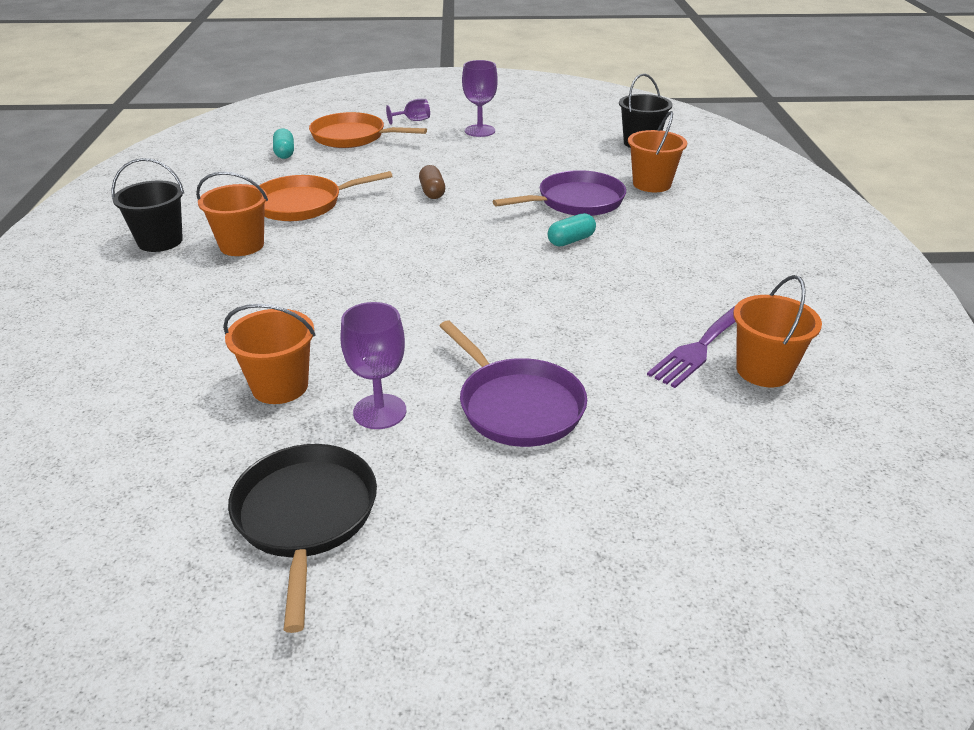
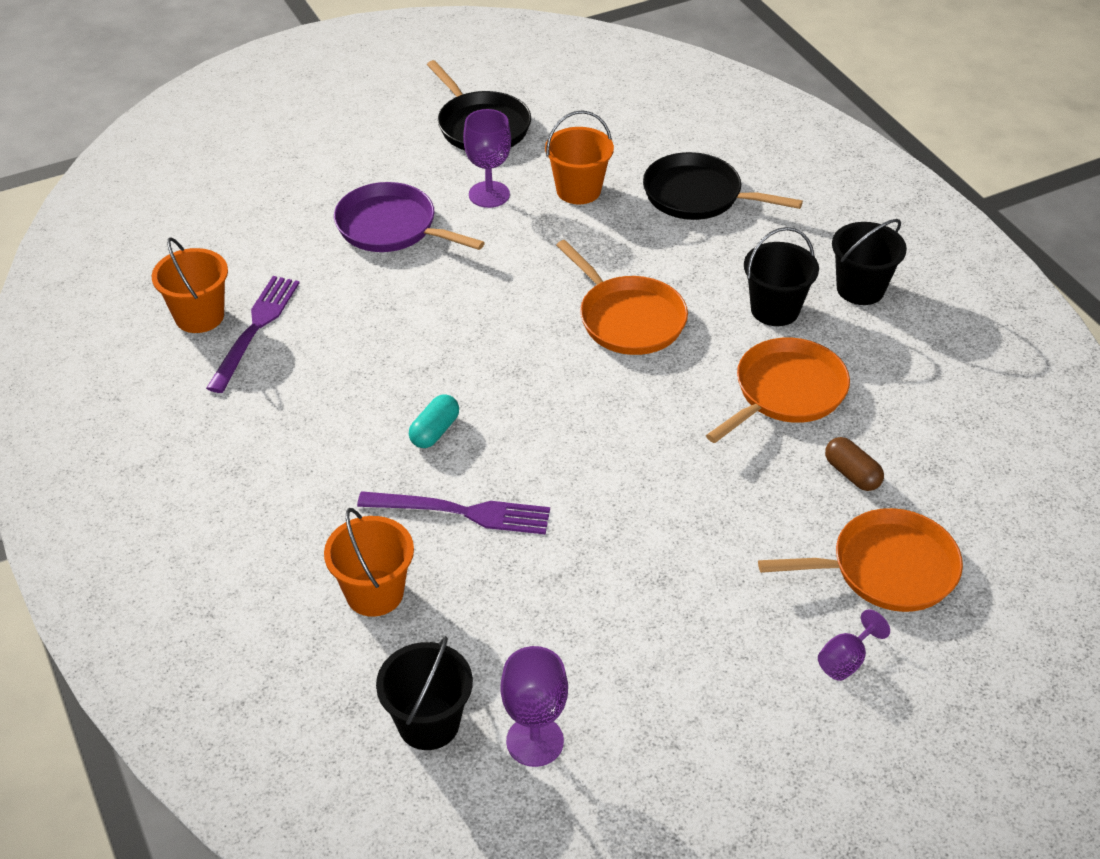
camera: 155 degrees right, 10 degrees up
orange bucket [196,172,268,256] -> black bucket [744,227,819,326]
turquoise capsule [273,128,294,159] -> none
brown capsule [419,165,445,199] -> brown capsule moved to [825,437,884,491]
purple goblet [462,60,498,137] -> purple goblet moved to [500,646,568,767]
purple pan [493,170,626,216] -> purple fork [357,491,550,535]
none -> orange pan [556,240,688,355]
none -> black pan [643,152,803,220]

